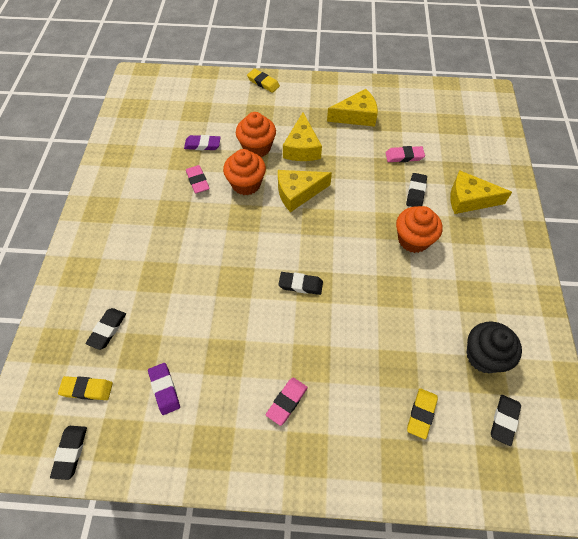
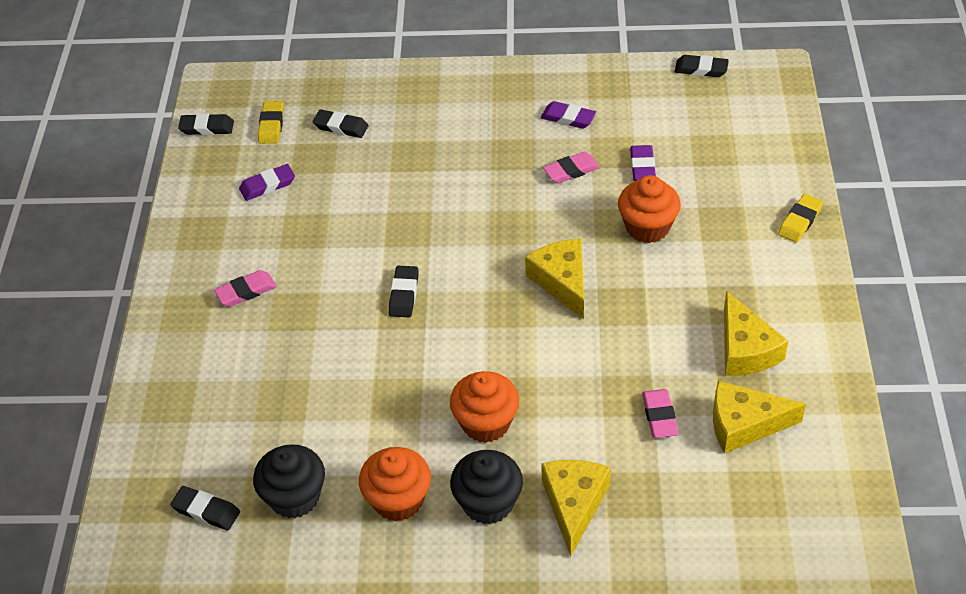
camera: 90 degrees right, 10 degrees down
orange cupcake [223,149,266,195] -> orange cupcake moved to [359,447,431,521]
pink eraser [266,378,308,426] -> pink eraser turned 60 degrees counterclockwise [214,270,277,307]
yellow cheese [283,112,322,161] -> yellow cheese moved to [713,381,806,454]
black eraser [406,173,427,207] -> black eraser moved to [675,55,729,77]
yellow eraser [407,388,438,439] -> none
none -> black cupcake [450,450,523,525]
none -> purple eraser [541,101,596,129]

